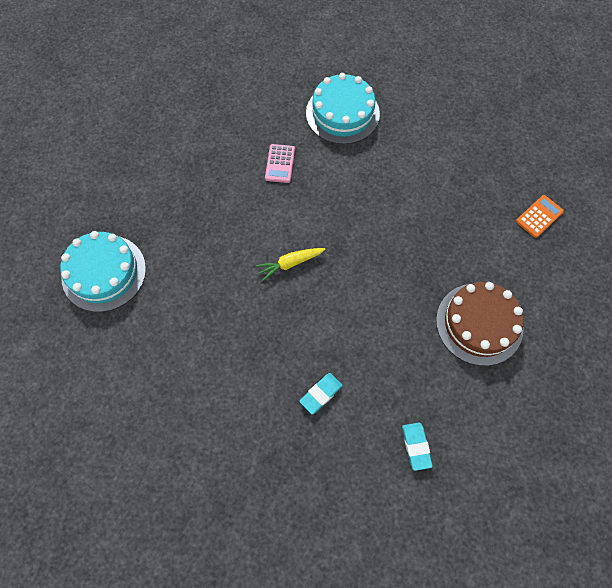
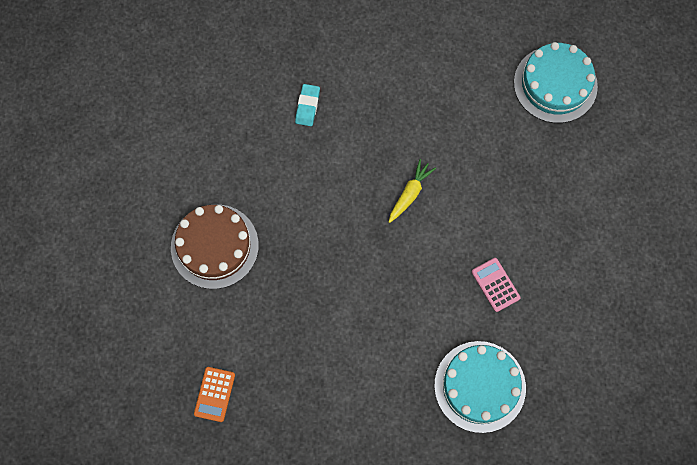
camera: 145 degrees right, 5 degrees up
turquoise eraser [402,423,433,471] -> none

